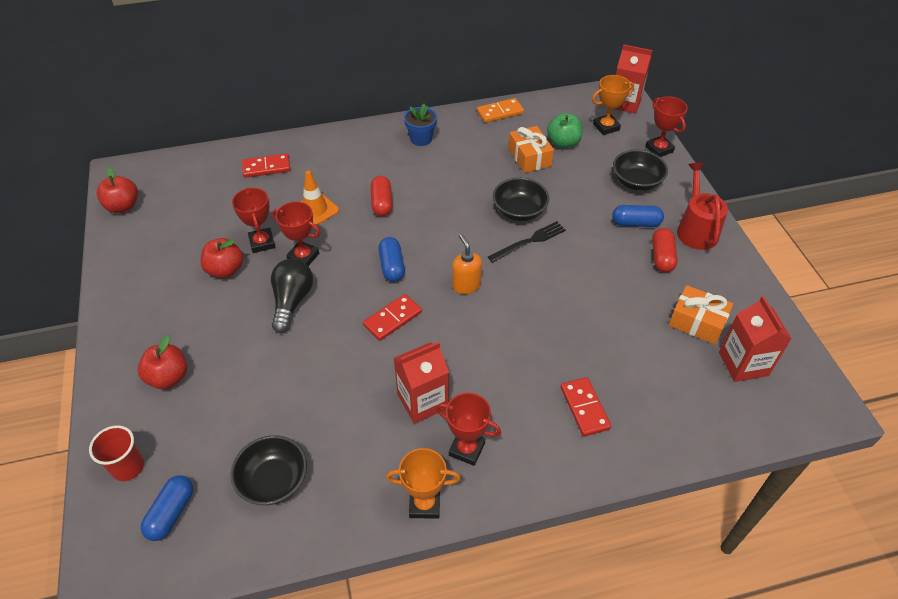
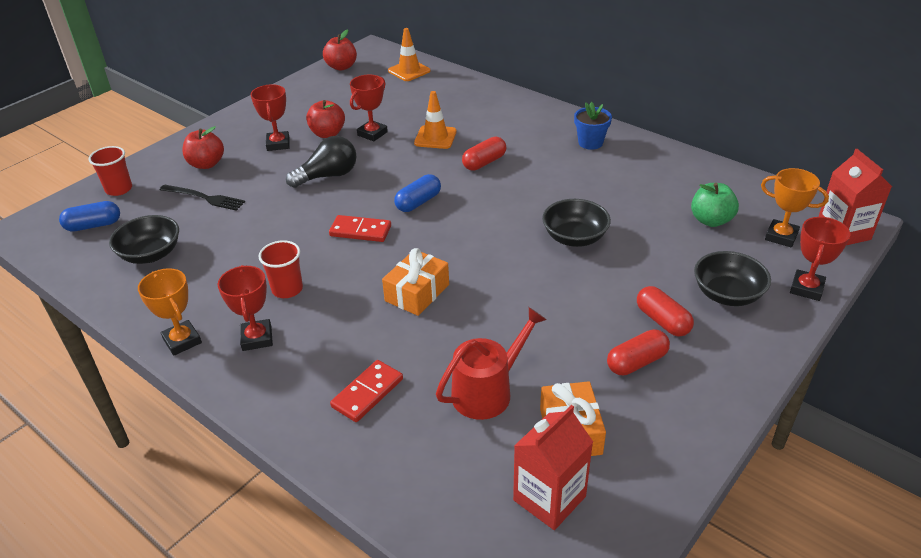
camera: 55 degrees right, 10 degrees down
red domino [242,153,290,178] -> none
red trophy [272,202,320,266] -> red trophy moved to [251,84,290,151]
red carton [394,342,449,424] -> red cup [258,240,303,298]
orange soap dispenser [452,234,482,294] -> none
orange domino [477,98,524,123] -> none
black fork [488,221,566,263] -> black fork moved to [160,184,245,211]
orange gift [508,126,554,173] -> orange gift moved to [382,248,449,316]
blue capsule [612,205,664,227] -> red capsule [637,286,694,336]
red watering can [677,163,728,250] -> red watering can moved to [436,307,547,420]
none -> orange traffic cone [388,28,431,81]

